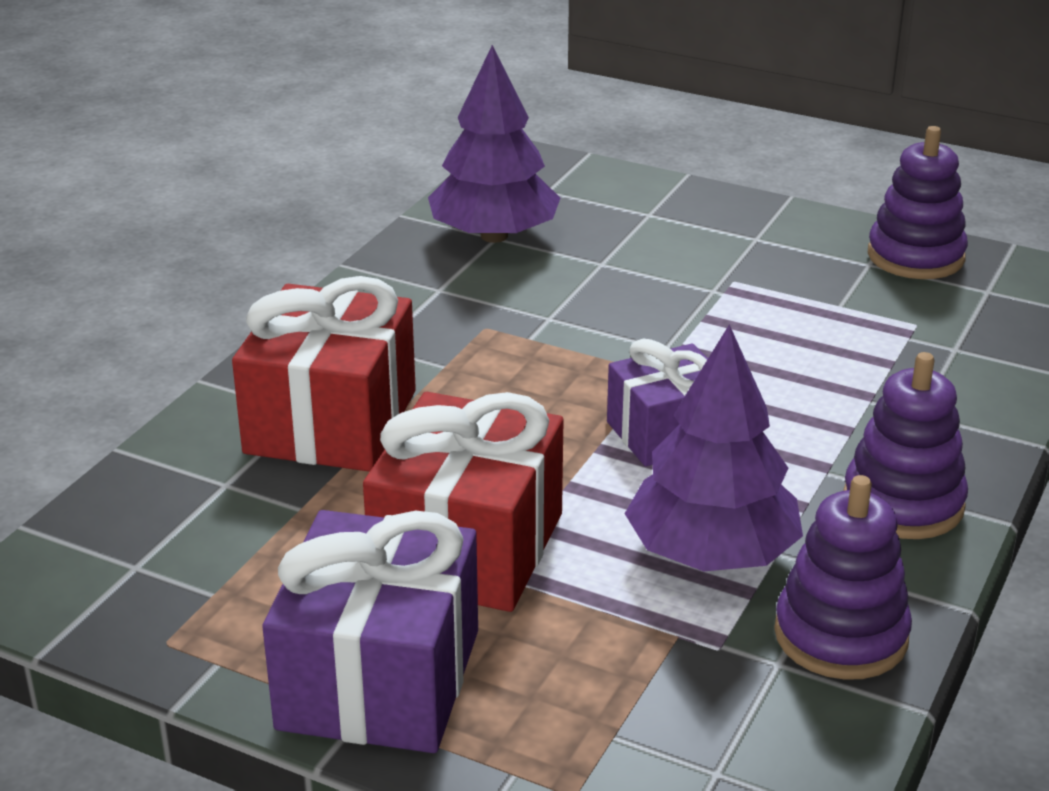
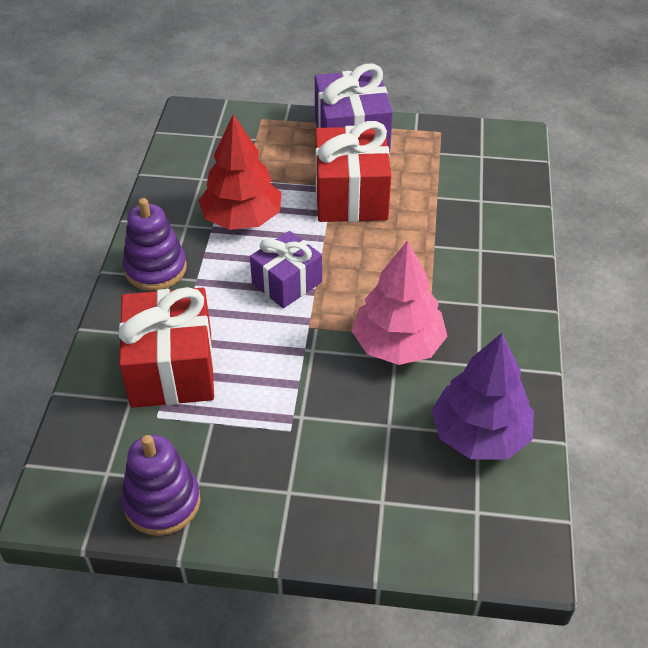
camera: 160 degrees right, 15 degrees up
red gift [232,276,416,472] -> red gift moved to [118,287,214,408]
purple tree [624,324,803,571] -> red tree [198,114,282,230]
purple stacking toy [774,475,912,680] -> none
none -> pink tree [352,240,447,365]

